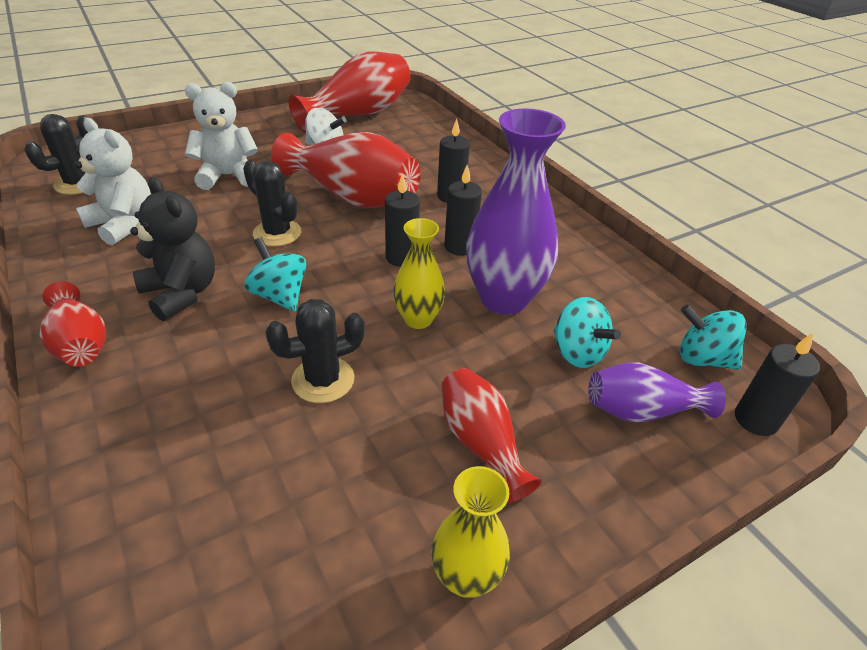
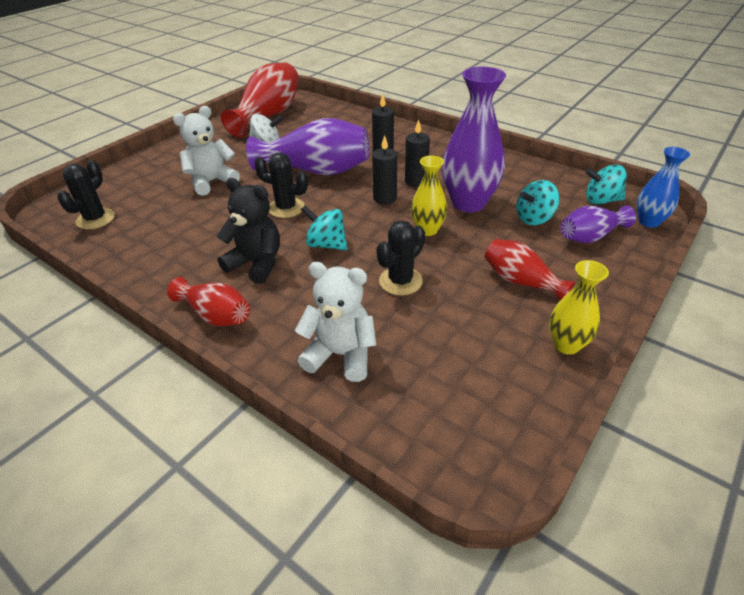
camera: 20 degrees left, 0 degrees up
white teddy bear [74,118,151,245] -> white teddy bear moved to [295,262,376,382]
red vase [271,132,421,208] -> purple vase [246,118,369,175]
turquoise spinning top [553,297,621,368] -> turquoise spinning top turned 120 degrees clockwise [516,180,560,225]
black candle [735,333,820,436] -> blue vase [637,147,690,228]

